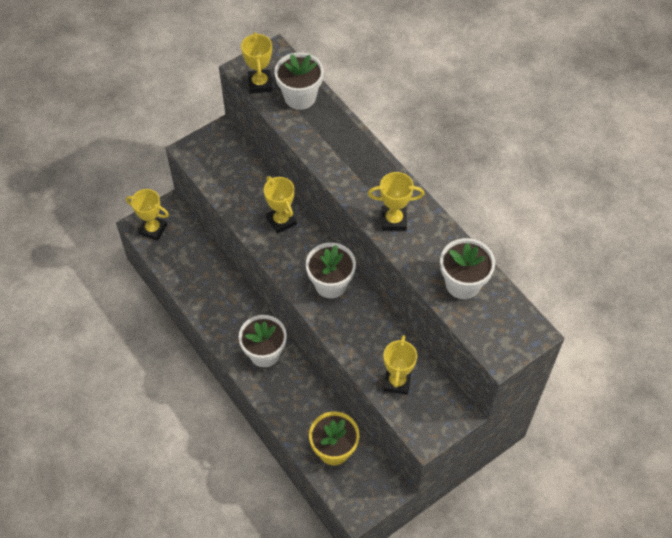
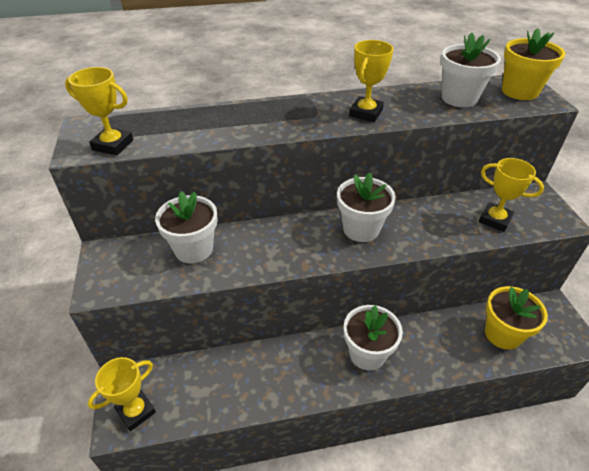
camera: 65 degrees left, 15 degrees down
yellow trophy [264,176,297,234] -> none
white flower pot [274,52,324,110] -> white flower pot moved to [155,191,218,263]
none -> yellow flower pot [502,28,566,100]

